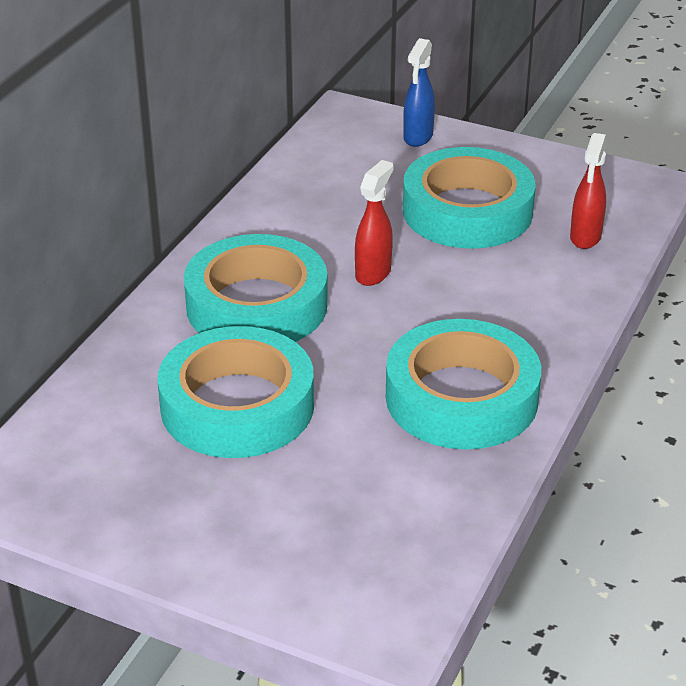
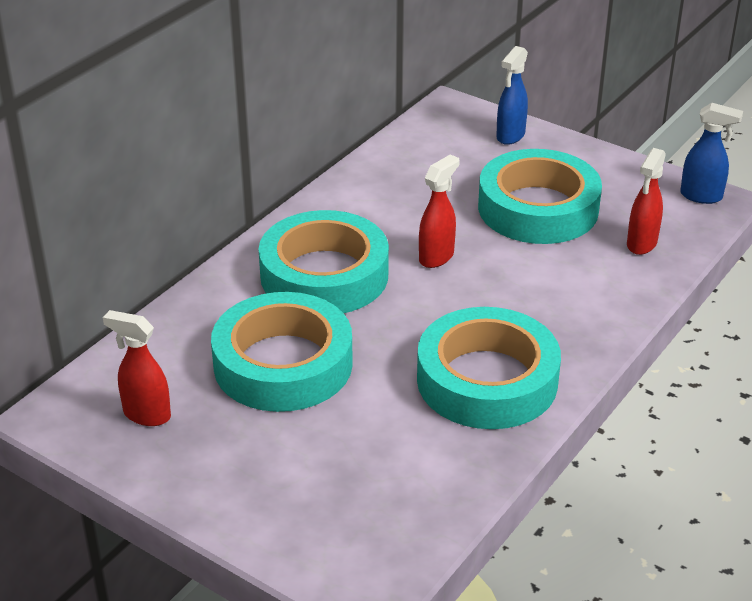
camera: 10 degrees right, 0 degrees up
none -> red spray bottle [103,310,171,426]
none -> blue spray bottle [680,103,743,204]

